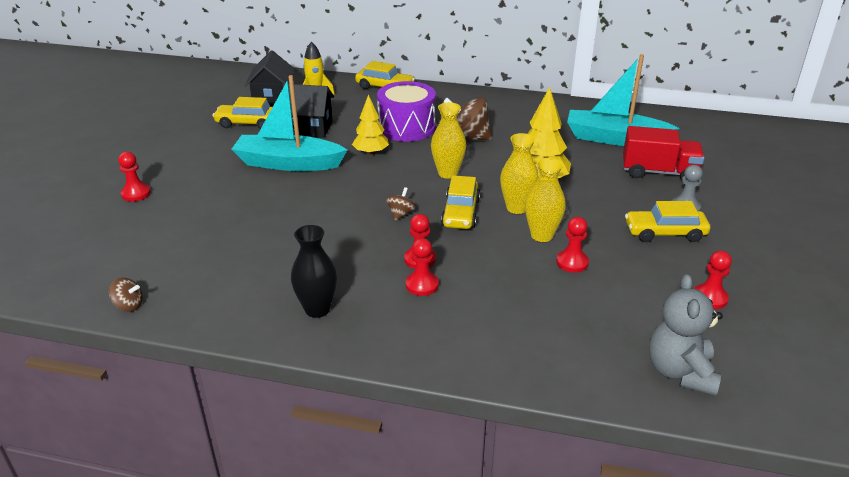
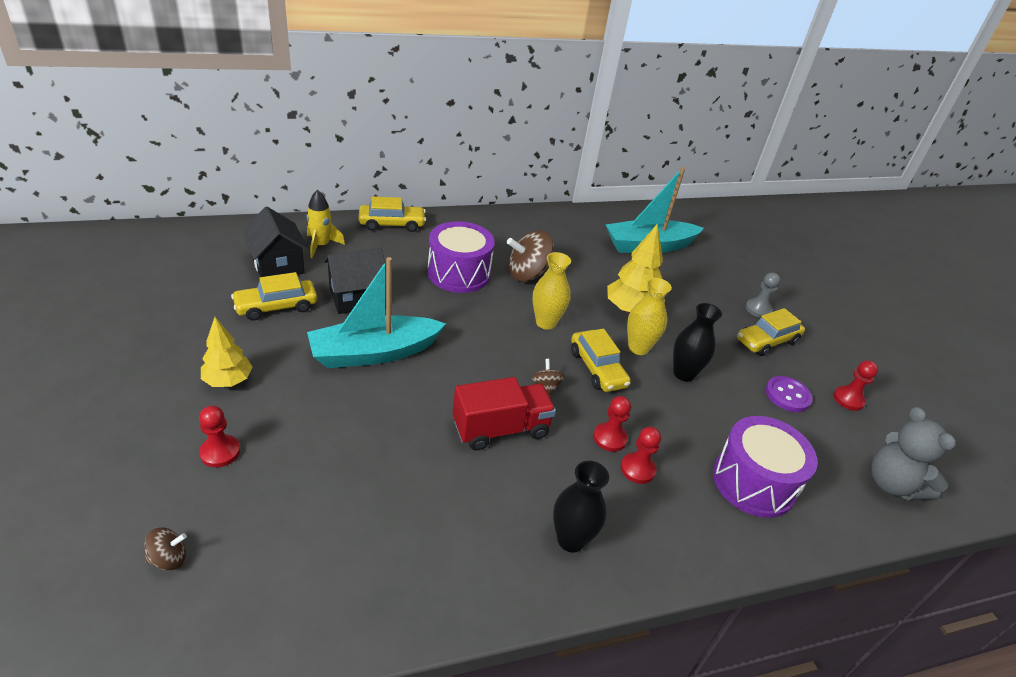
camera: 35 degrees left, 5 degrees up
brown spinning top [109,277,143,311] -> brown spinning top moved to [145,527,187,571]
yellow tree [352,94,389,155] -> yellow tree moved to [201,317,252,387]
yellow vase [525,158,566,242] -> black vase [673,303,722,382]
red pawn [556,217,589,273] -> none
red truck [623,126,704,180] -> red truck moved to [453,377,556,451]
none -> purple drum [713,416,818,518]
none -> purple button [765,376,813,412]

